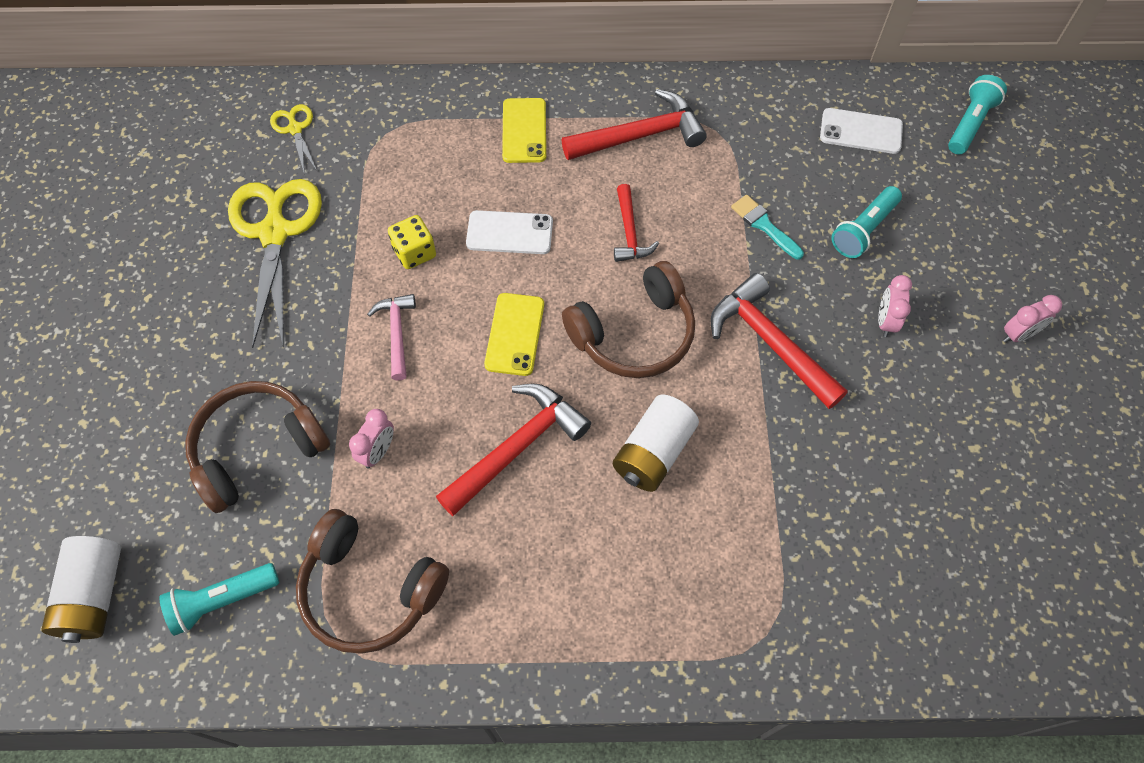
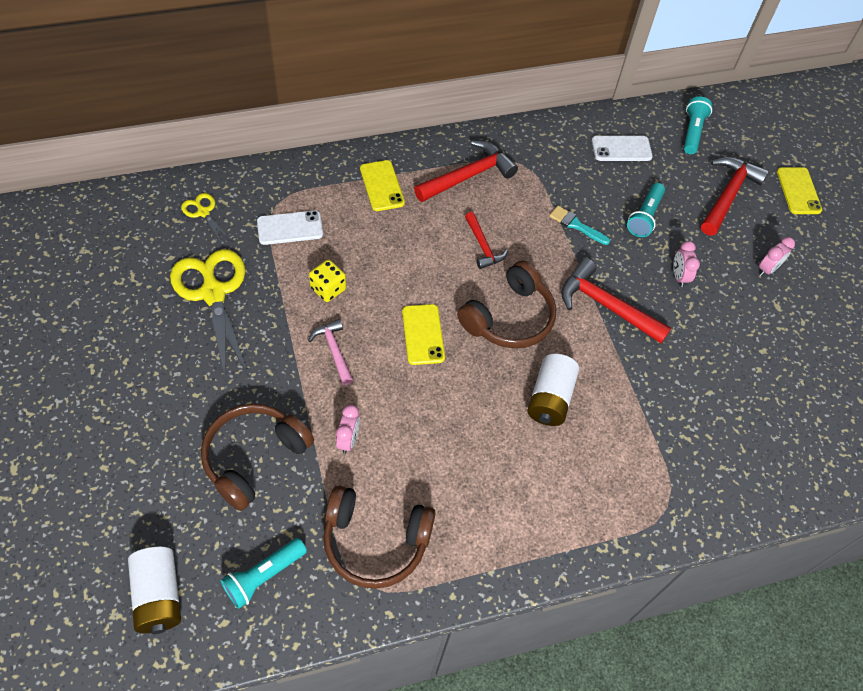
camera: 20 degrees left, 5 degrees down
red hammer [436,383,591,516] -> red hammer moved to [701,157,769,236]
white phone [466,210,553,254] -> white phone moved to [257,210,323,245]
none -> yellow phone [777,167,822,214]

